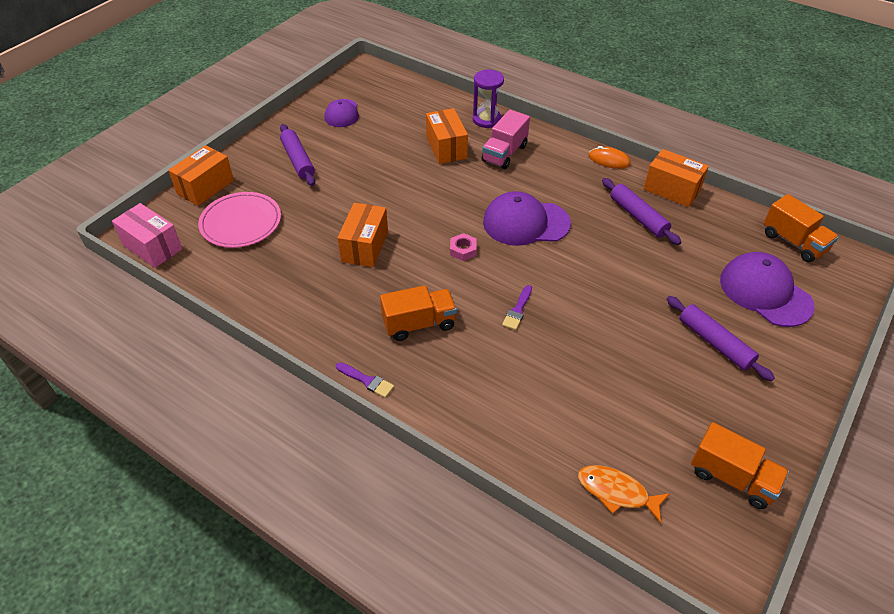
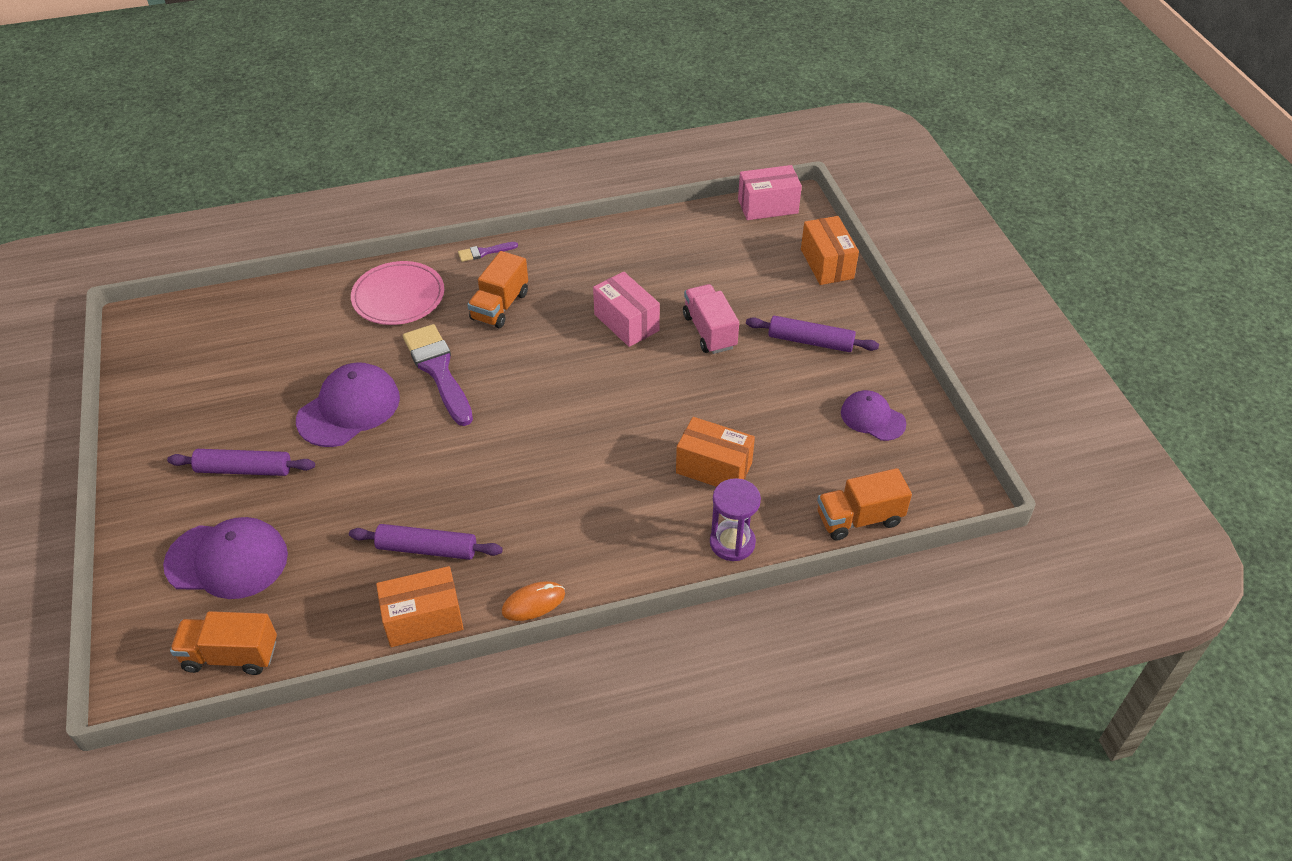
camera: 130 degrees right, 0 degrees up
pink plate [198,192,281,248] -> pink plate moved to [351,261,444,325]
orange box [338,203,388,267] -> pink box [593,272,660,347]
pink nut [450,233,477,261] -> none
pink truck [482,110,530,169] -> pink truck moved to [683,284,739,354]
purple cap [483,191,571,246] -> purple cap moved to [296,362,400,447]
purple brush [502,285,532,330] -> purple brush [403,324,473,426], size x2.13
orange fish [578,465,670,523] -> none
orange truck [691,422,789,509] -> orange truck moved to [817,468,912,541]

